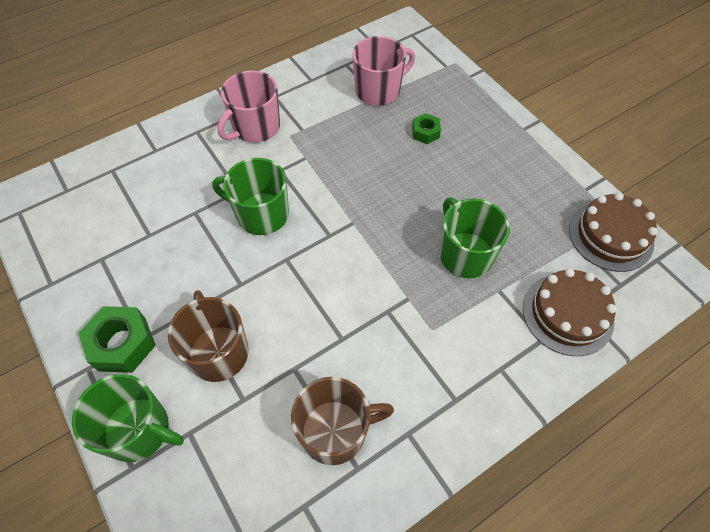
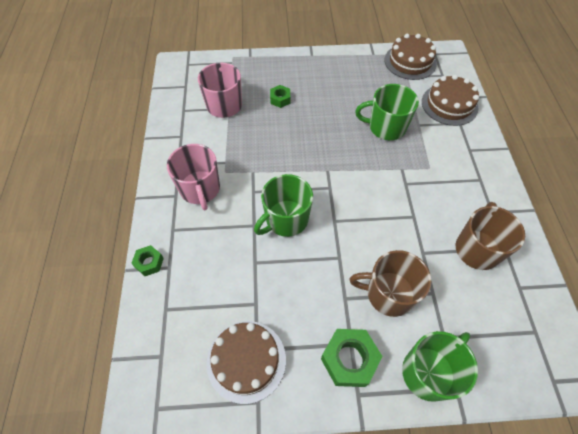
camera: 60 degrees left, 0 degrees up
none -> green nut [131,245,164,276]
none -> brown cake [207,321,286,404]

